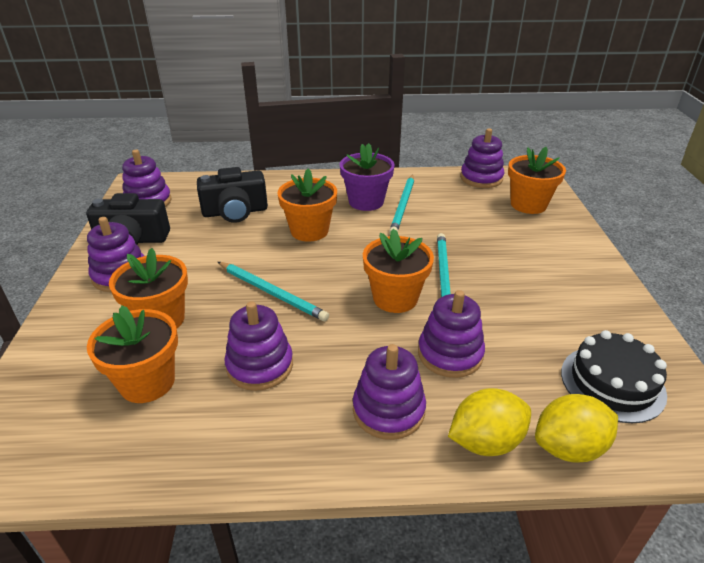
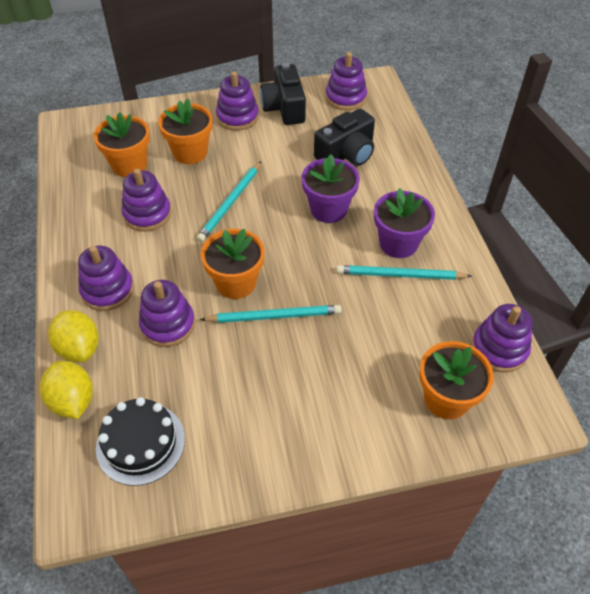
camera: 80 degrees right, 15 degrees up
black camera [197,167,268,223] -> black camera turned 105 degrees counterclockwise [314,109,375,166]
orange flower pot [277,169,337,242] -> purple flower pot [302,154,360,223]

